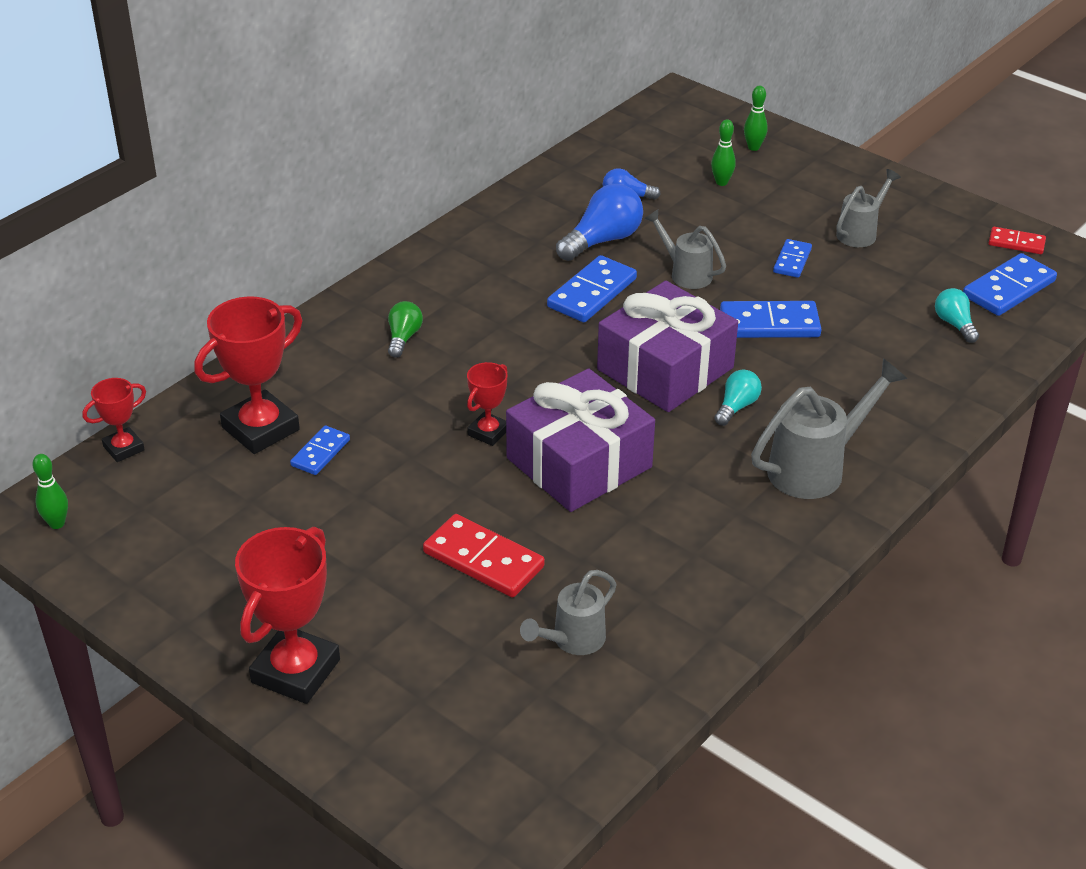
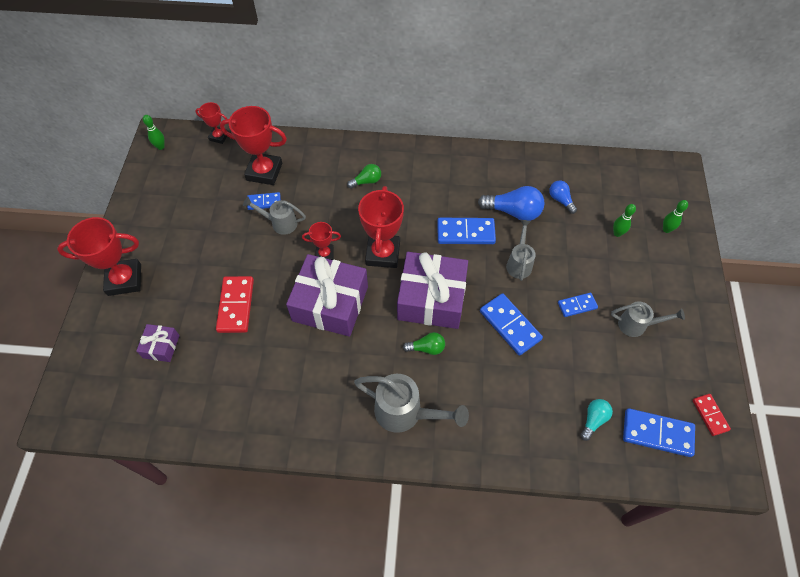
camera: 55 degrees right, 20 degrees up
grey watering can [520,570,617,655] -> grey watering can moved to [243,197,306,235]
turquoise light bulb [714,369,762,426] -> green light bulb [403,332,445,355]
none -> purple gift [136,324,180,362]
none -> red trophy [358,186,404,268]

